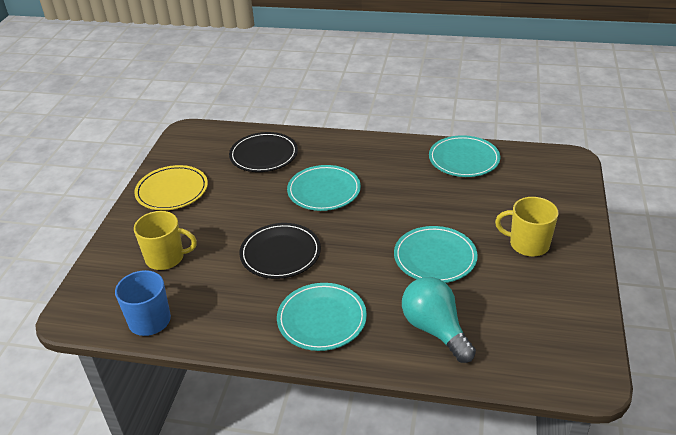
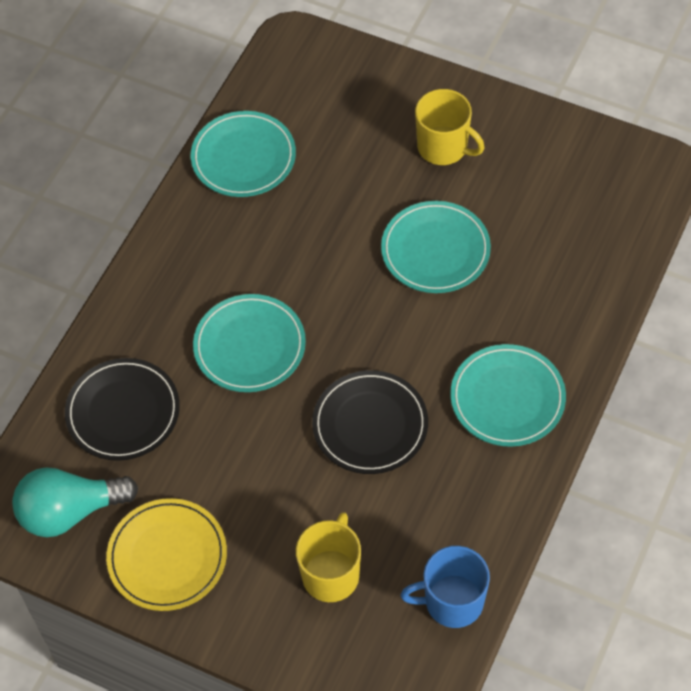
camera: 75 degrees left, 20 degrees up
turquoise light bulb [402,277,476,363] -> turquoise light bulb moved to [12,467,138,537]
yellow mug [495,197,558,257] -> yellow mug turned 90 degrees counterclockwise [415,89,485,165]

